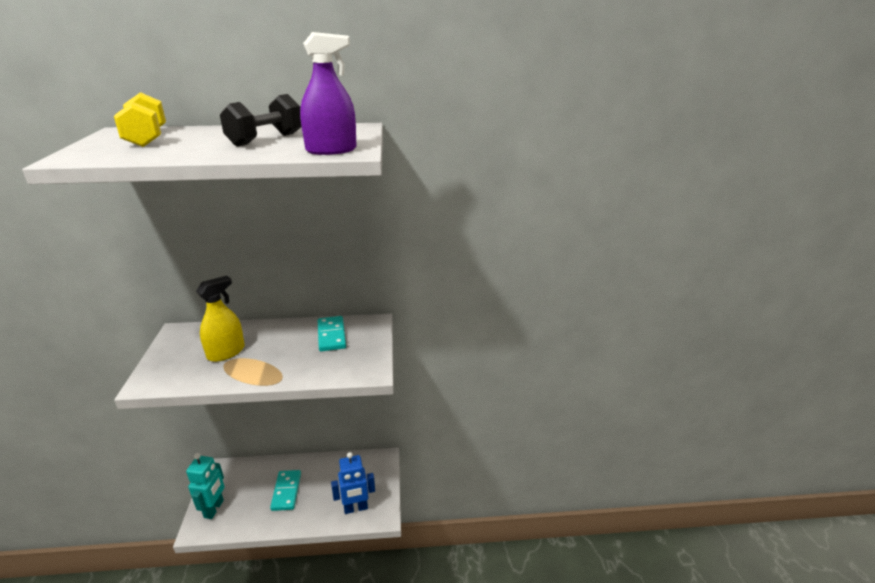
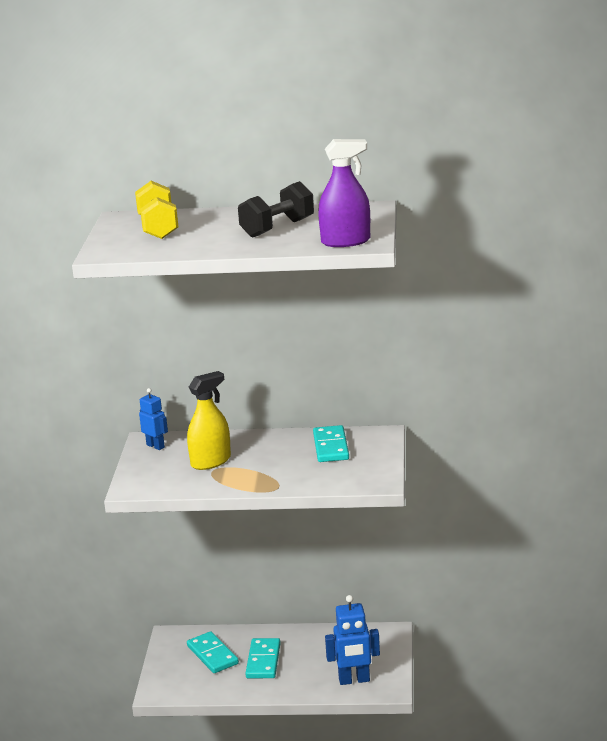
camera: 10 degrees right, 5 degrees down
turquoise robot [186,453,225,519] -> none
none -> blue robot [139,388,168,450]
none -> turquoise domino [187,631,239,673]

